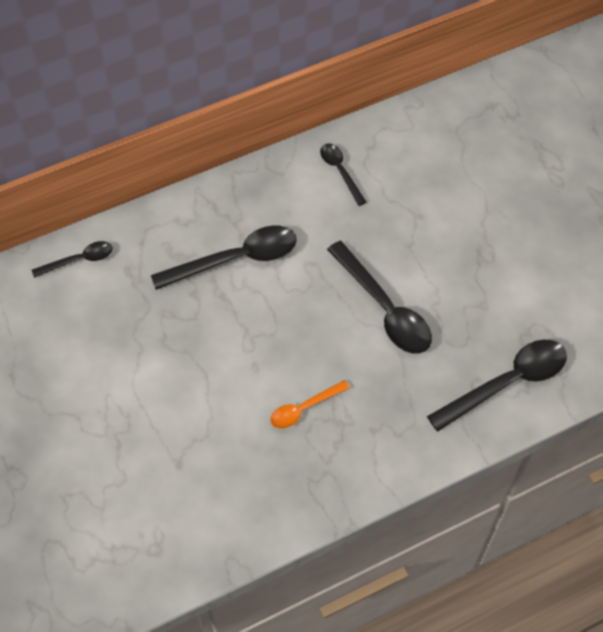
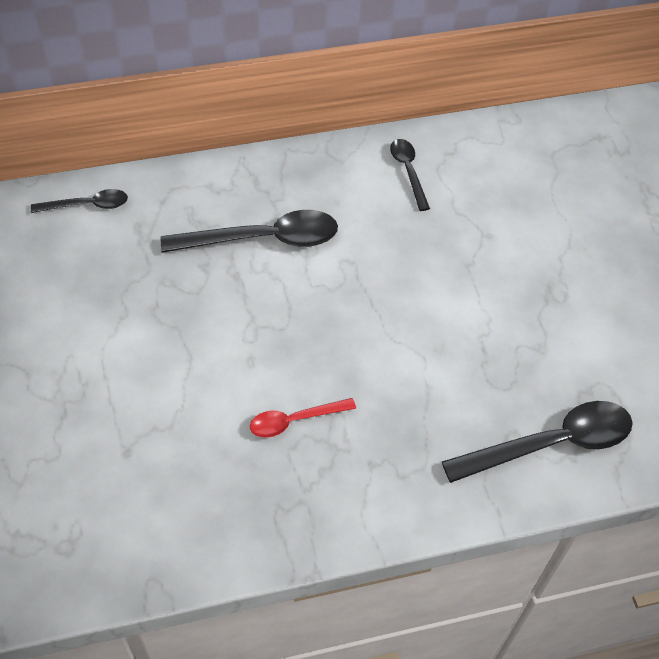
camera: 10 degrees right, 5 degrees down
orange spoon [270,380,350,428] -> red spoon [250,398,356,438]
black spoon [327,241,432,354] -> none

